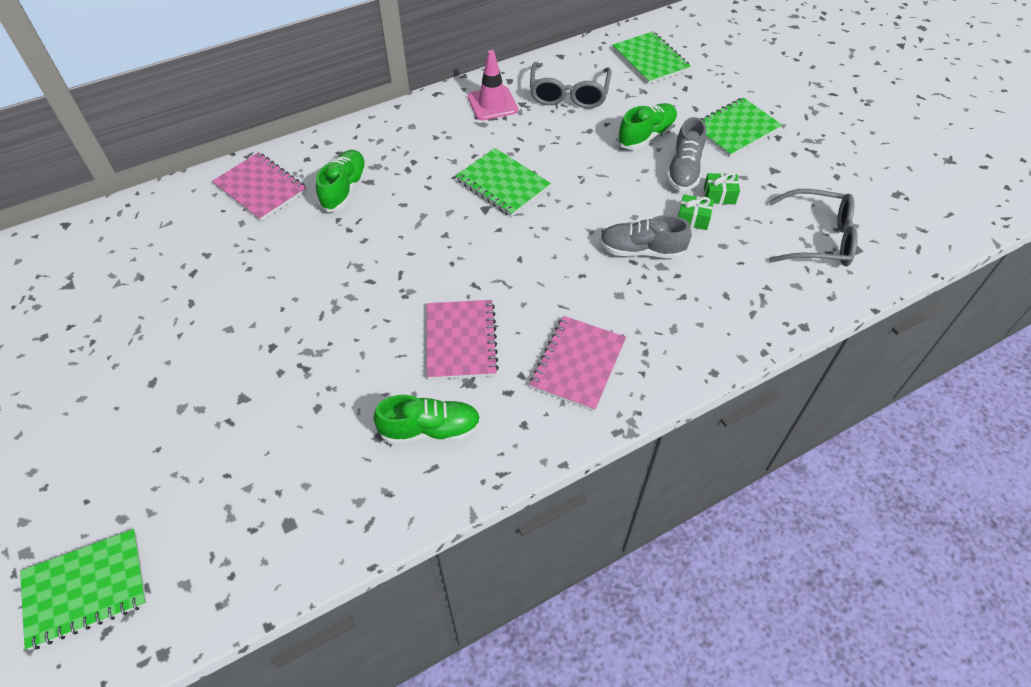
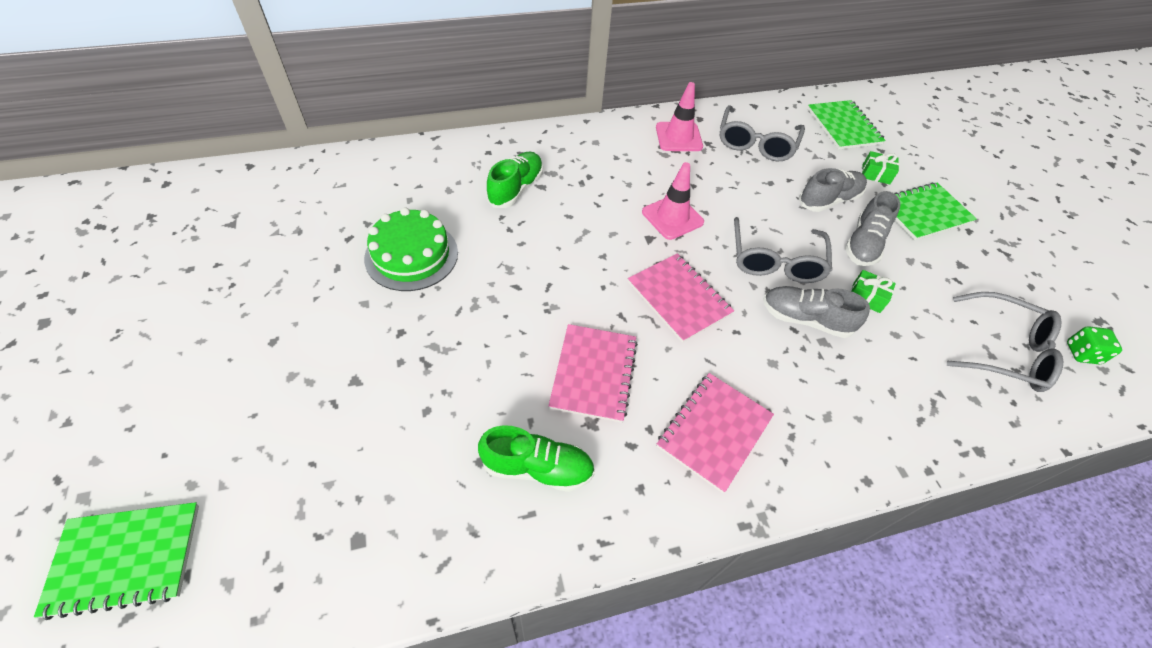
camera: 10 degrees right, 0 degrees up
pink notebook [212,152,307,221] -> pink notebook moved to [628,253,734,343]
green notebook [456,148,551,217] -> pink traffic cone [642,162,704,240]
green shoe [617,103,677,150] -> grey shoe [799,168,867,212]
green gift [704,172,740,204] -> green gift moved to [862,151,899,184]
none -> green cake [364,207,458,291]
none -> grey glasses [734,217,832,283]
none -> green dice [1067,326,1122,364]

